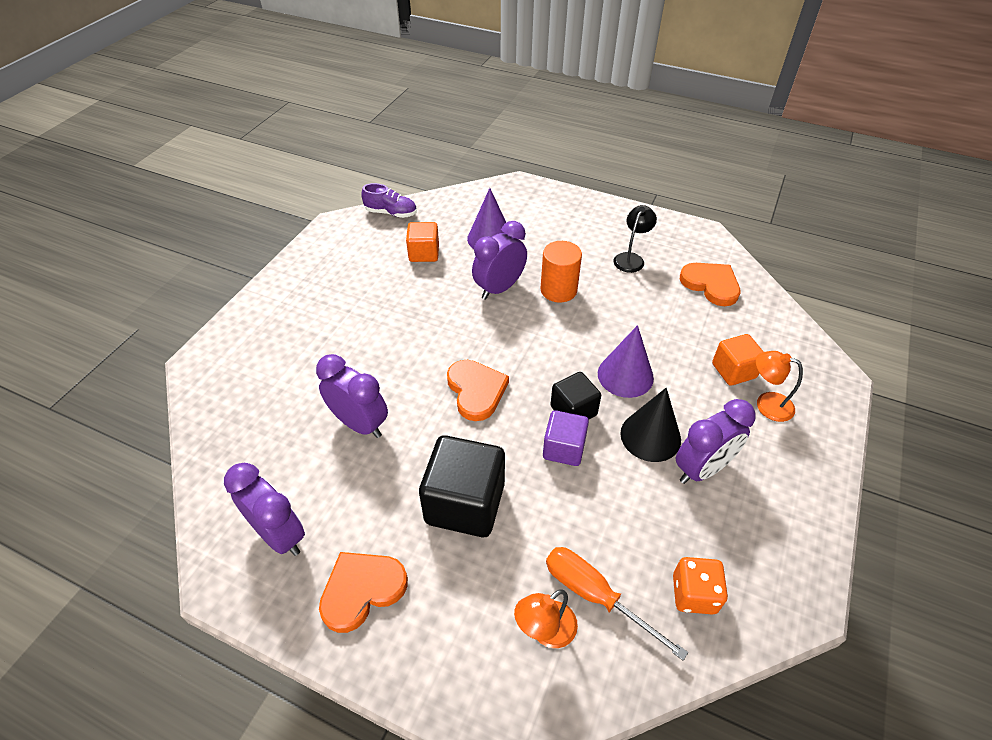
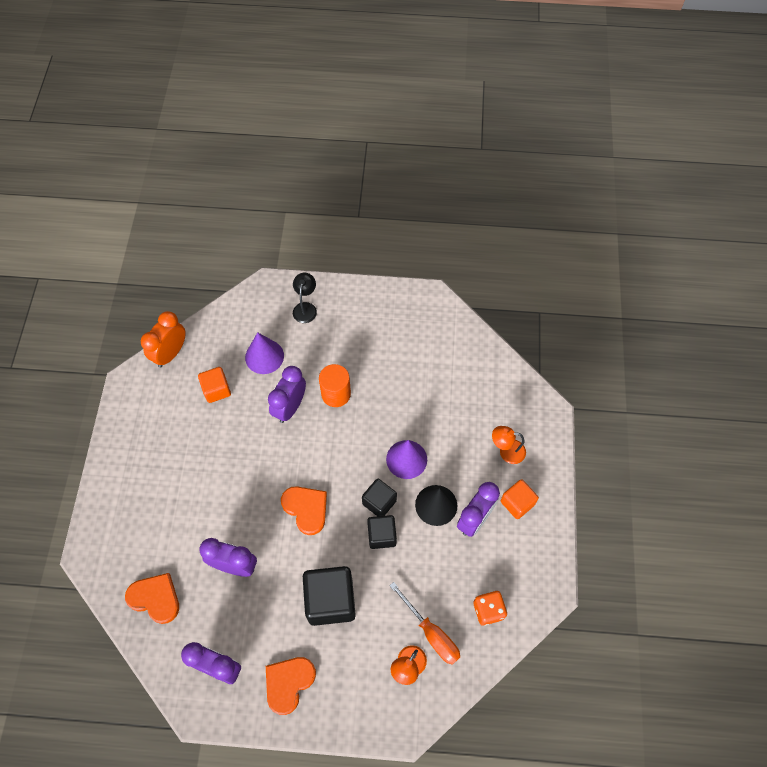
camera: 20 degrees left, 15 degrees up
purple shoe [361,183,417,218] -> orange clock [141,311,186,368]
purple cube [543,410,589,466] -> black cube [367,515,397,549]
orange screwdriver [546,547,688,661] -> orange screwdriver turned 150 degrees counterclockwise [389,582,460,665]
black lamp [614,205,657,273] -> black lamp moved to [293,273,317,323]
orange heart [680,263,740,306] -> orange heart moved to [125,573,179,624]
orange cube [712,334,764,386] -> orange cube moved to [501,479,539,519]

